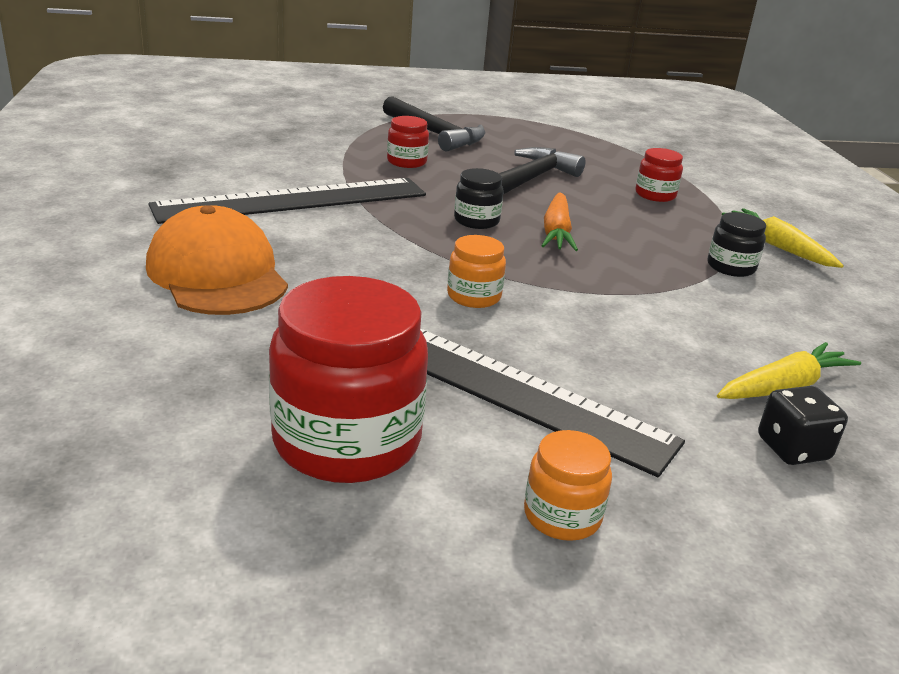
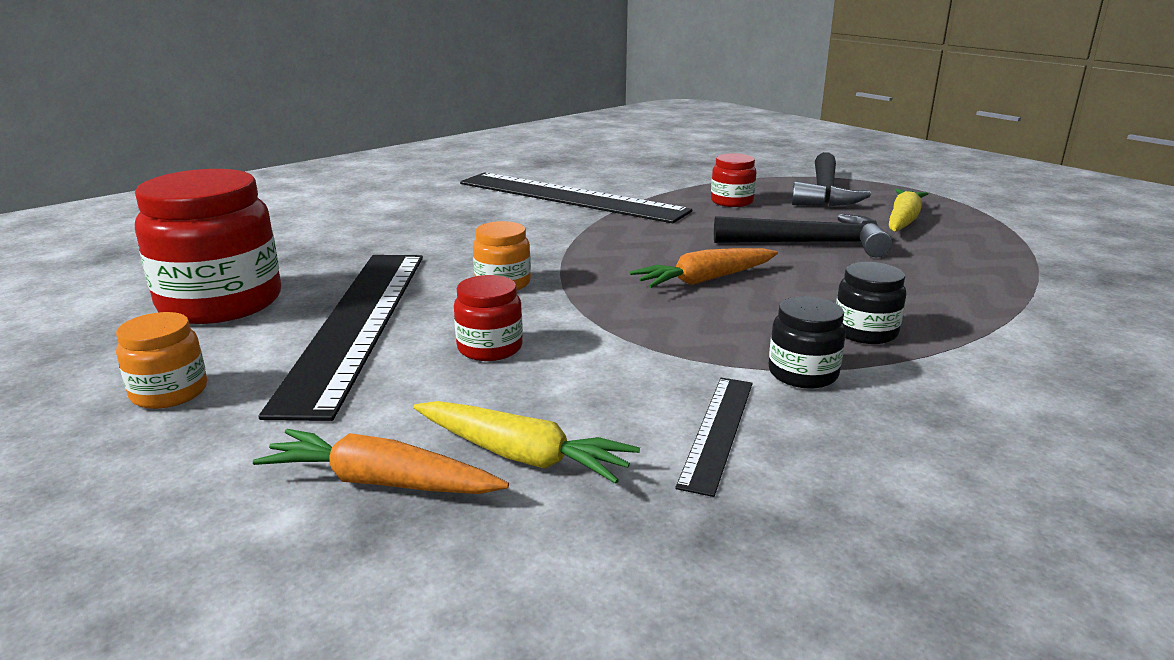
camera: 60 degrees right, 5 degrees down
orange cap [146,205,288,315] -> none
black jar [454,168,504,229] -> black jar moved to [836,262,906,344]
red jar [635,148,683,202] -> red jar moved to [454,275,523,361]
yellow carrot [722,208,844,268] -> yellow carrot moved to [889,189,929,231]
black dice [758,386,848,465] -> orange carrot [253,429,509,494]
none -> black ruler [675,378,752,497]

